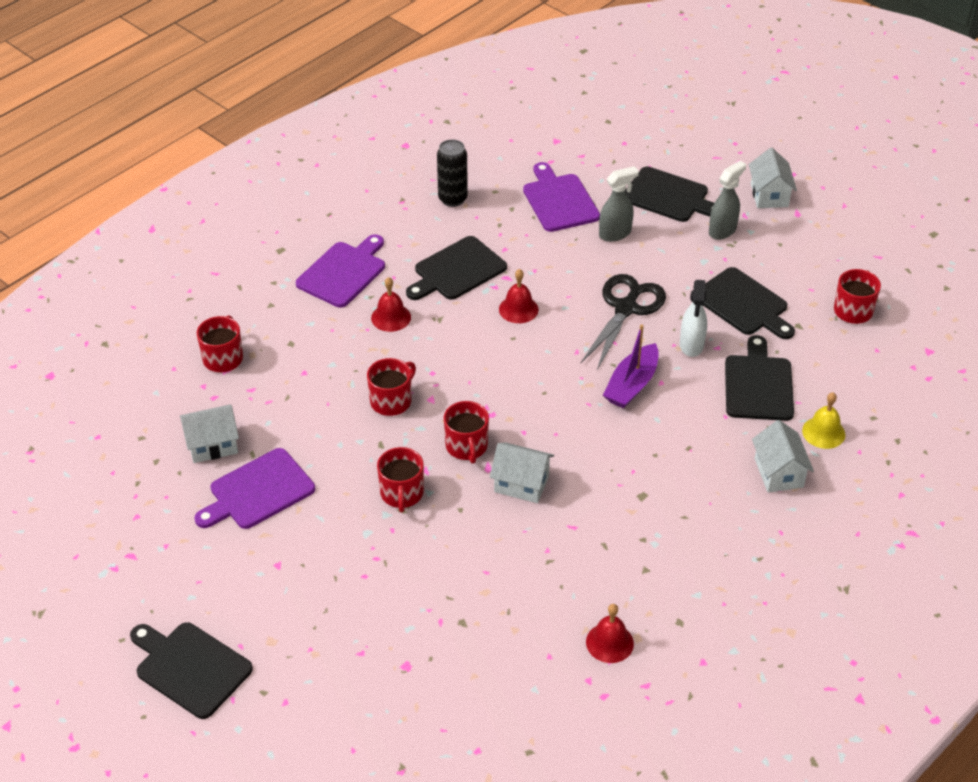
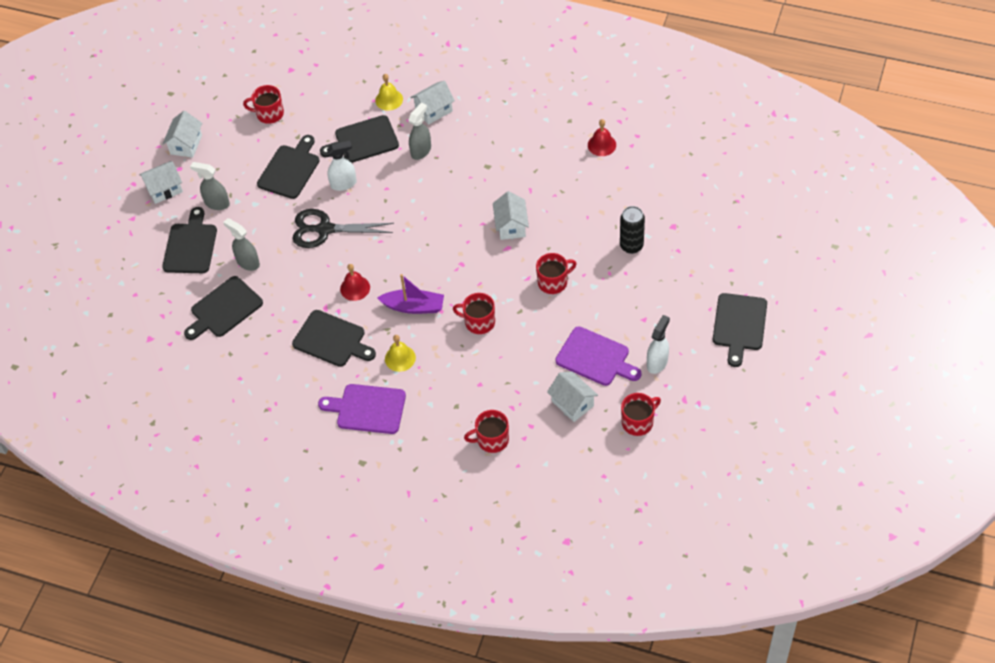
camera: 110 degrees left, 10 degrees up
red bell [371,277,411,332] -> yellow bell [385,335,416,372]
black can [437,139,468,207] -> black can moved to [620,206,645,254]
red mug [444,401,489,464] -> red mug moved to [621,393,661,436]
purple cutting board [523,162,600,232] -> black cutting board [184,276,263,340]
purple boat [603,324,659,408] -> purple boat moved to [377,274,444,314]
none -> white house [163,111,202,158]
none -> grey spray bottle [408,102,431,160]
none -> white spray bottle [647,315,670,374]

